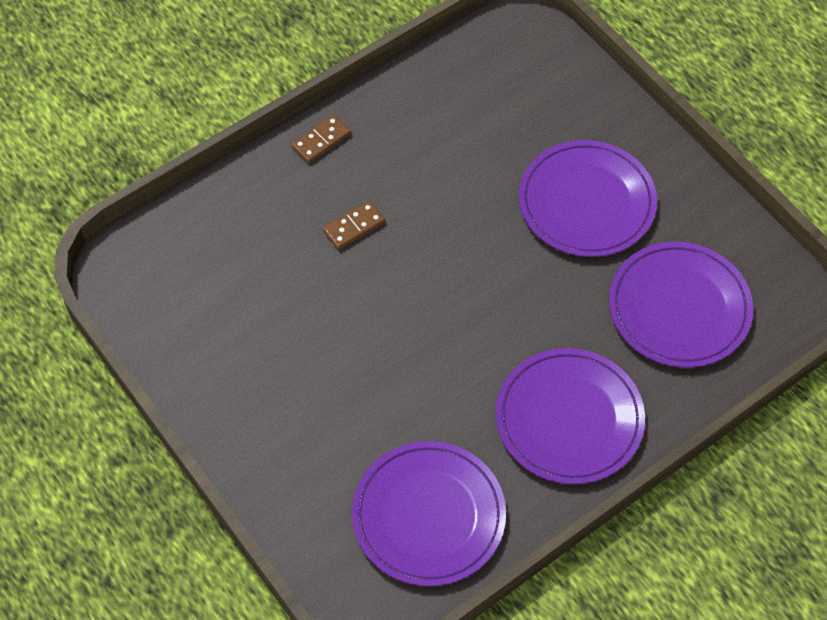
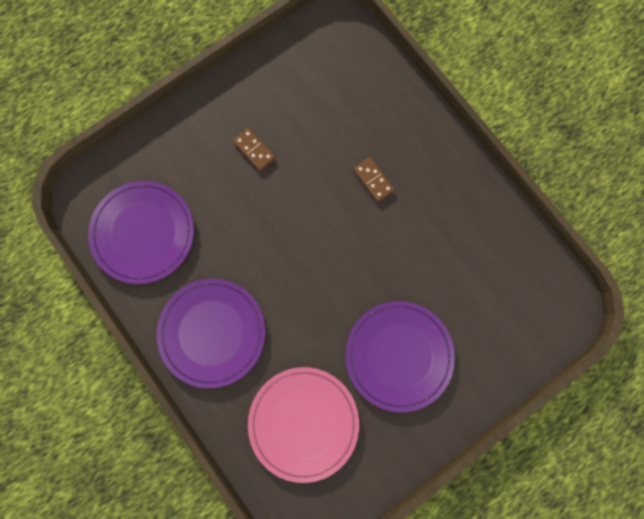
camera: 90 degrees right, 20 degrees up
brown domino [291,115,351,163] -> brown domino moved to [233,128,275,171]
purple plate [609,242,753,368] -> pink plate [248,367,359,483]

